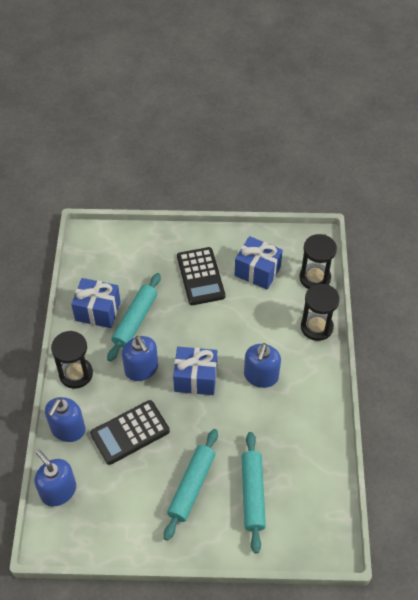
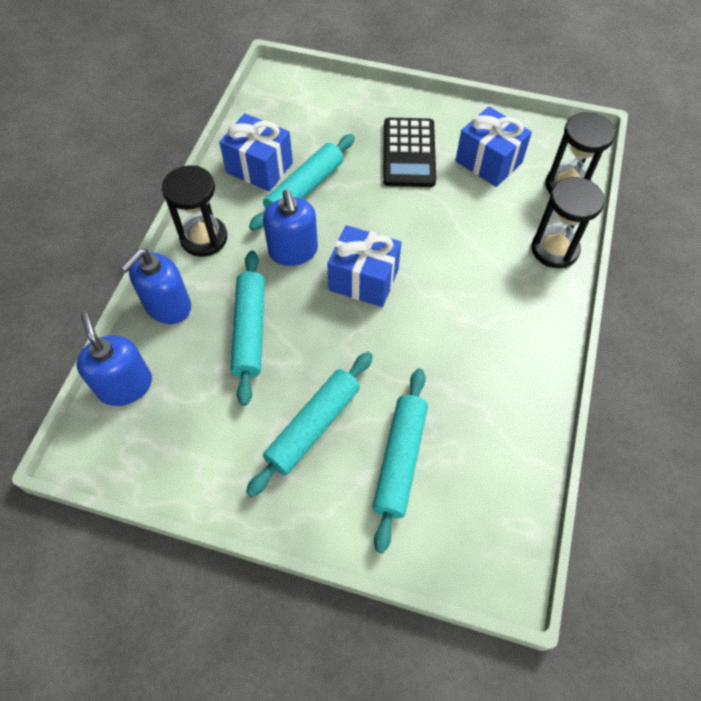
camera: 15 degrees right, 5 degrees up
black calculator [90,400,170,465] -> turquoise rolling pin [231,250,265,406]
blue soap dispenser [244,343,281,388] -> none

